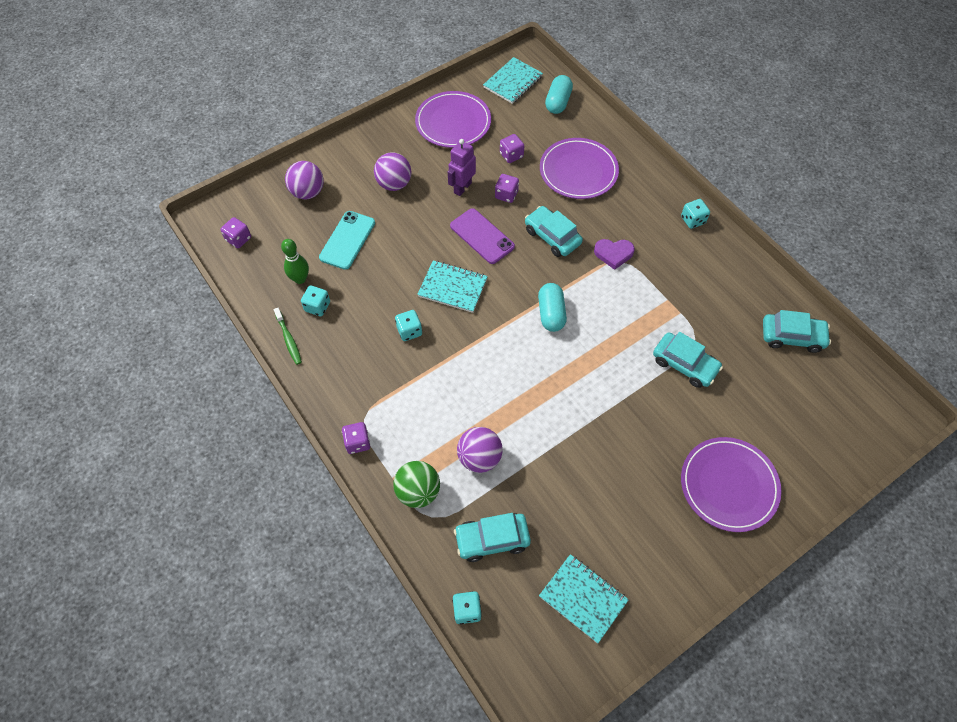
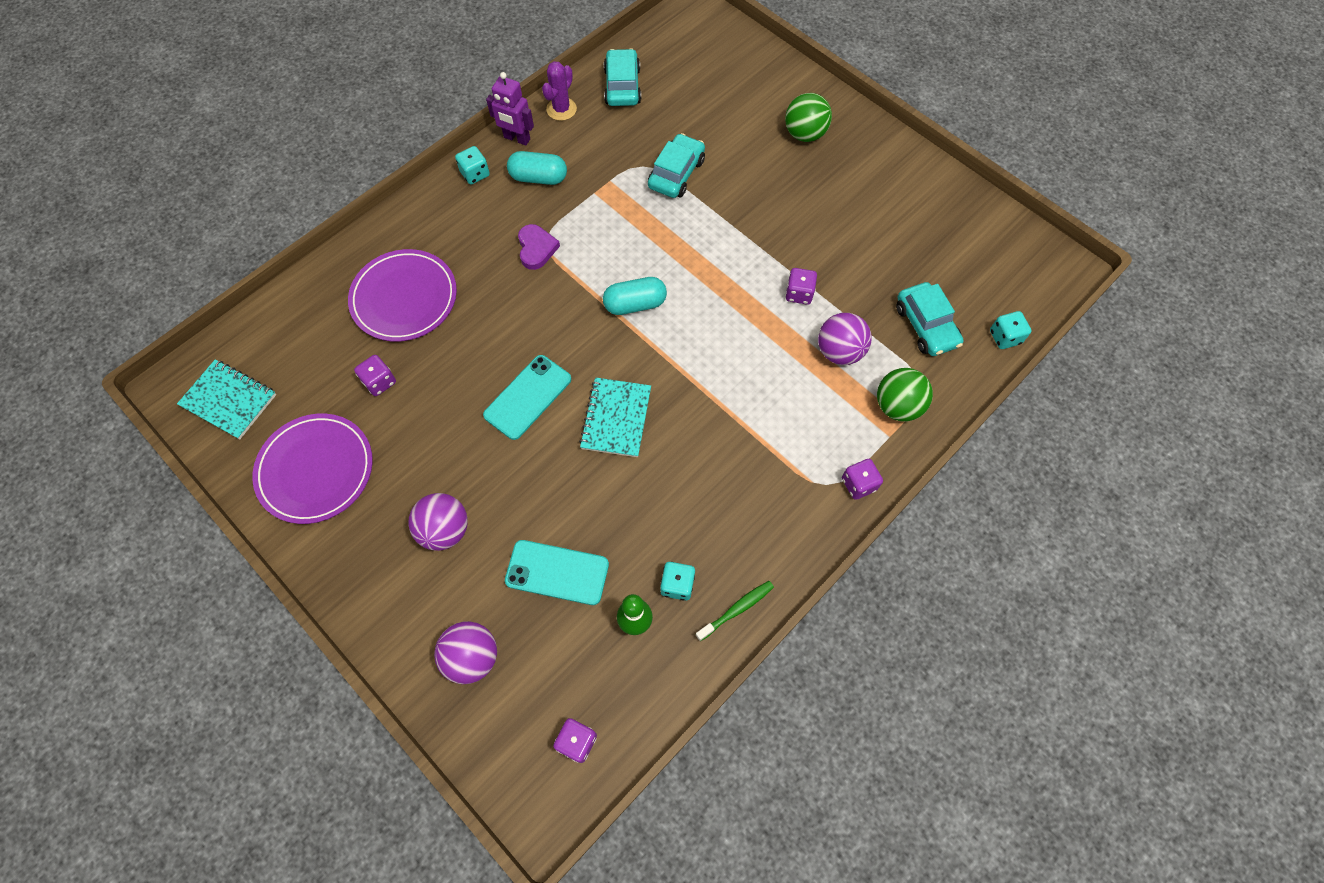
camera: 100 degrees left, 5 degrees up
turquoise dice [395,310,422,341] -> none
purple robot [448,139,476,196] -> purple robot moved to [486,72,534,146]
purple phone [450,208,515,264] -> turquoise phone [483,355,571,440]
purple dice [495,174,519,203] -> purple dice moved to [786,268,817,305]
turquoise car [525,206,583,257] -> none
turquoise notebook [539,554,629,643] -> none
turquoise capsule [545,75,573,114] -> turquoise capsule moved to [507,151,567,185]
purple plate [681,437,781,532] -> green ball [785,93,832,142]
none -> purple cactus [542,61,577,121]

